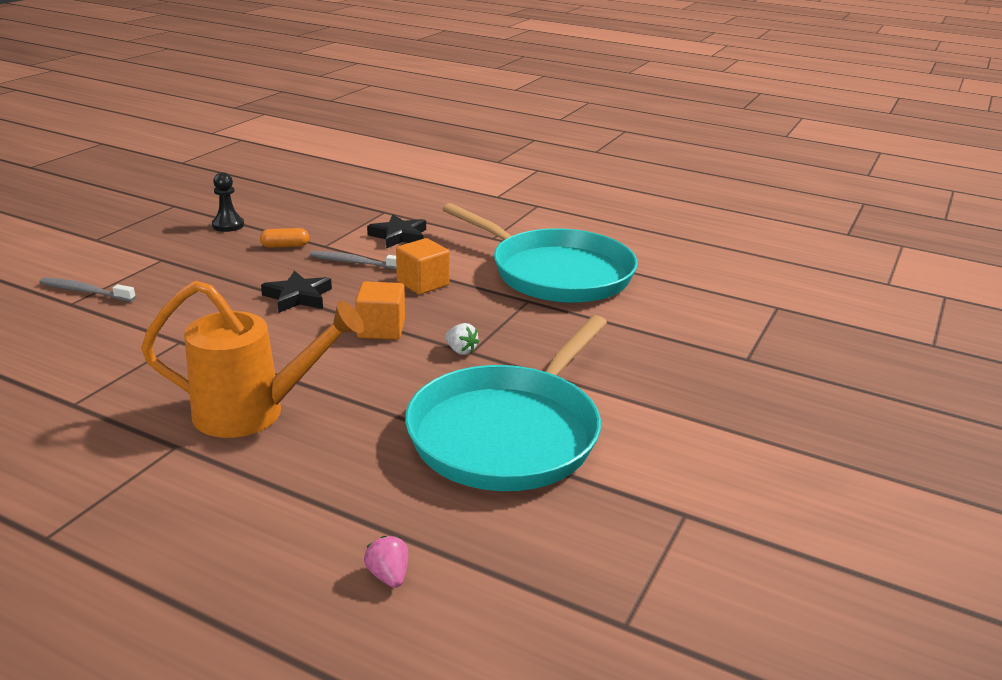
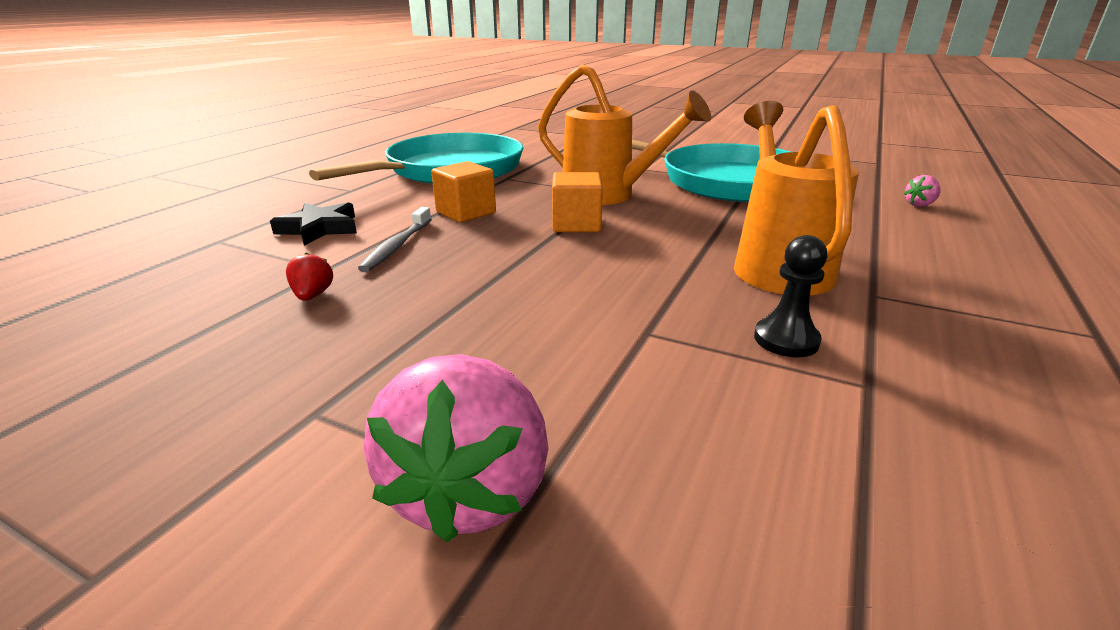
camera: 90 degrees left, 0 degrees up
grey toothbrush [39,278,136,302] -> pink strawberry [363,354,549,543]
black pawn [212,172,244,232] -> black pawn moved to [754,235,827,357]
orange capsule [260,228,309,248] -> red strawberry [286,253,333,301]
black star [261,270,332,313] -> none
white strawberry [445,323,479,355] -> orange watering can [538,64,711,205]

